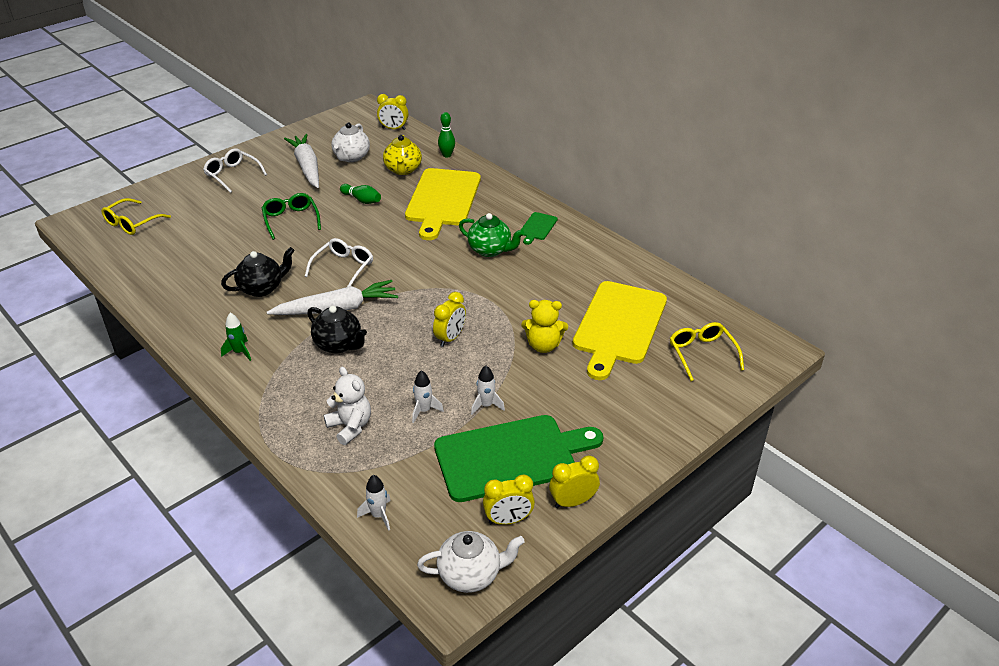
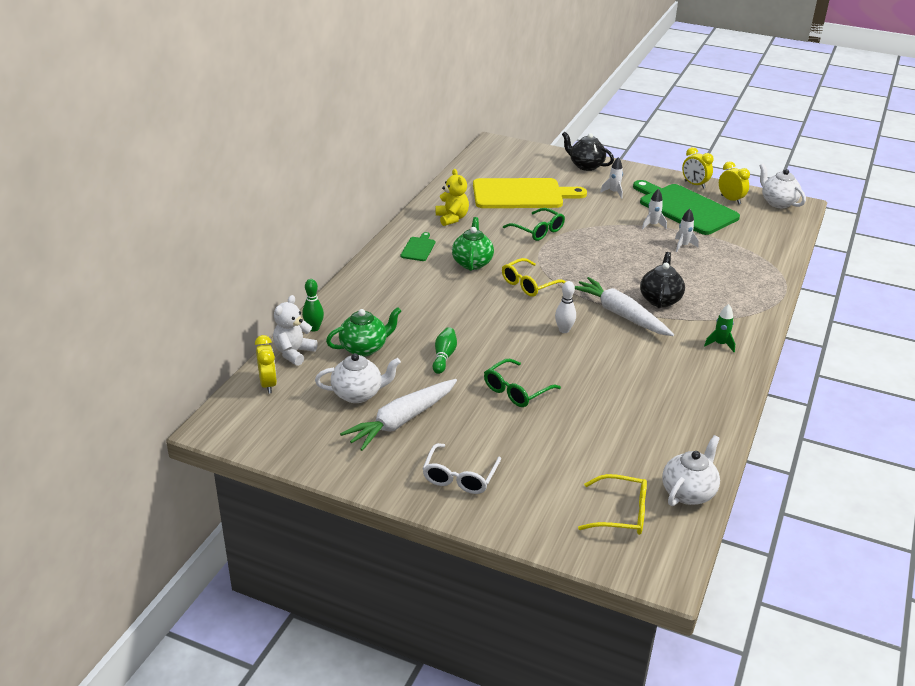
camera: 115 degrees left, 5 degrees down
black teapot [221,247,295,297] -> black teapot moved to [562,132,614,171]
white glasses [305,238,373,287] -> white bowling pin [555,281,576,333]
white teddy bear [324,367,371,445] -> white teddy bear moved to [273,295,318,366]
white rocket [357,475,391,531] -> white rocket moved to [600,157,623,199]
yellow teapot [383,135,422,175] -> green teapot [326,307,401,357]
yellow cutting board [405,168,481,240] -> none
yellow clock [433,292,466,347] -> none
green cutting board [521,212,558,245] -> green cutting board turned 75 degrees counterclockwise [401,232,435,261]
yellow teddy bear [521,300,568,353] -> yellow teddy bear moved to [436,169,469,226]
yellow glasses [670,322,744,381] -> yellow glasses moved to [502,258,566,297]
none -> green glasses [503,208,565,241]
none -> white teapot [662,435,720,506]

